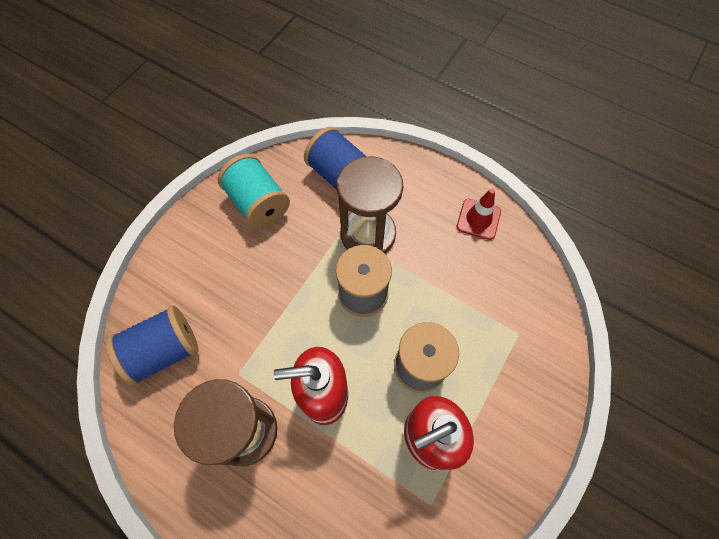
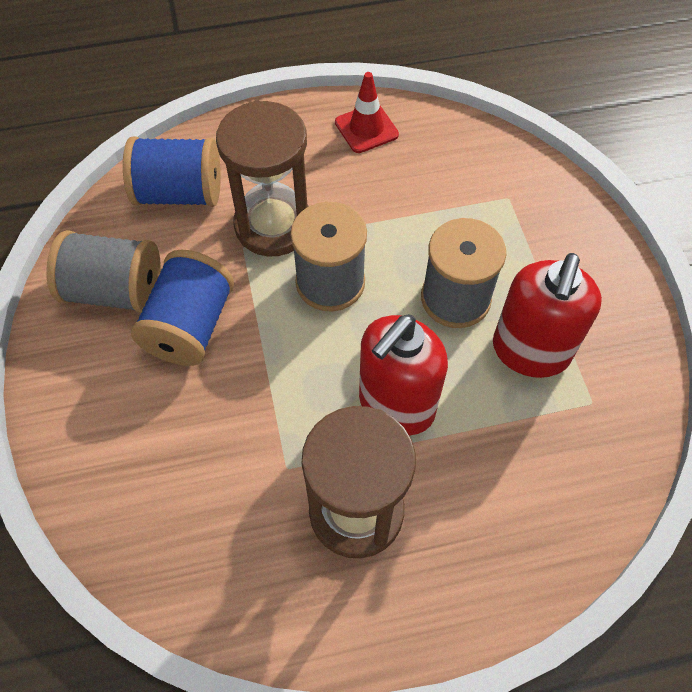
camera: 45 degrees left, 5 degrees down
blue spool [106,305,199,386] -> blue spool moved to [131,250,234,366]
turquoise spool [218,154,290,229] -> grey spool [46,230,161,313]

